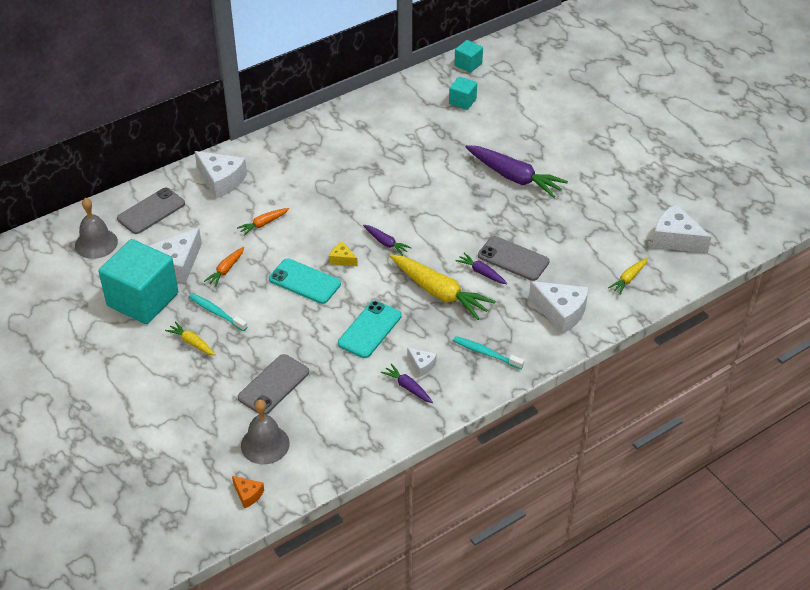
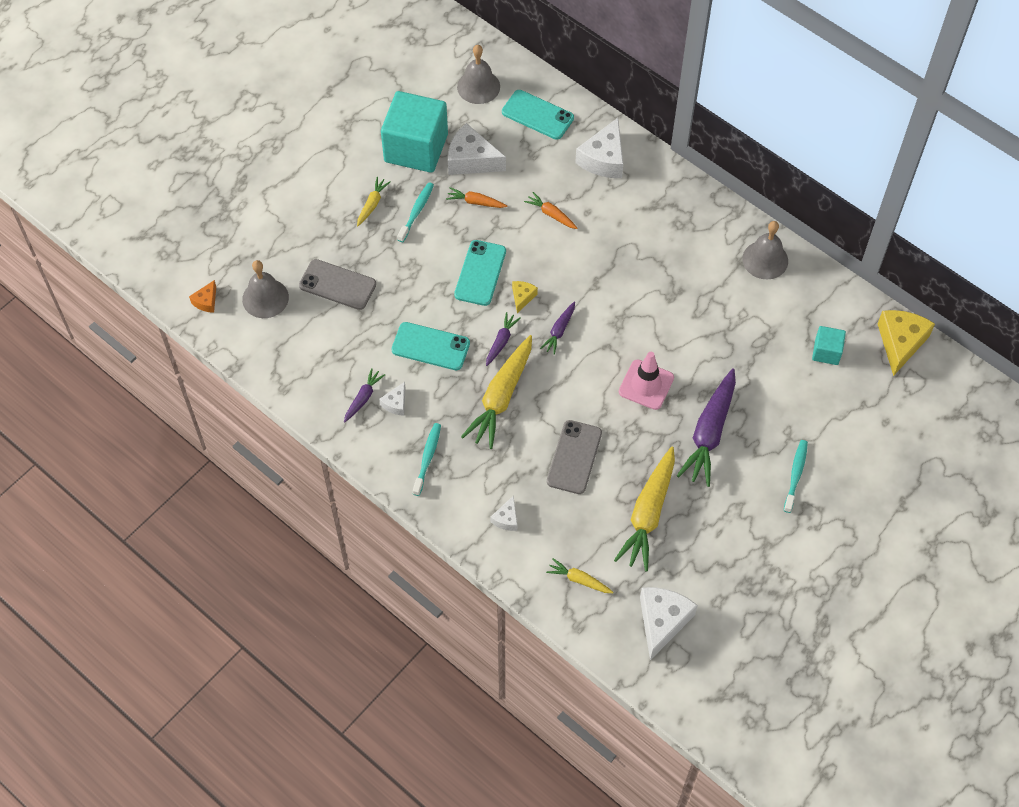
camera: 75 degrees right, 15 degrees up
grey phone [117,188,185,234] -> turquoise phone [502,90,574,140]
turquoise cube [454,40,483,73] -> yellow cheese [878,310,935,376]
purple carrot [456,253,508,284] -> purple carrot moved to [486,312,520,366]
white cheese [529,281,589,334] -> white cheese [490,495,517,531], size x0.51
none -> yellow carrot [614,447,675,571]
none -> pink traffic cone [619,352,674,410]
none -> grey bell [742,221,788,279]
none -> turquoise toothbrush [784,440,808,513]

